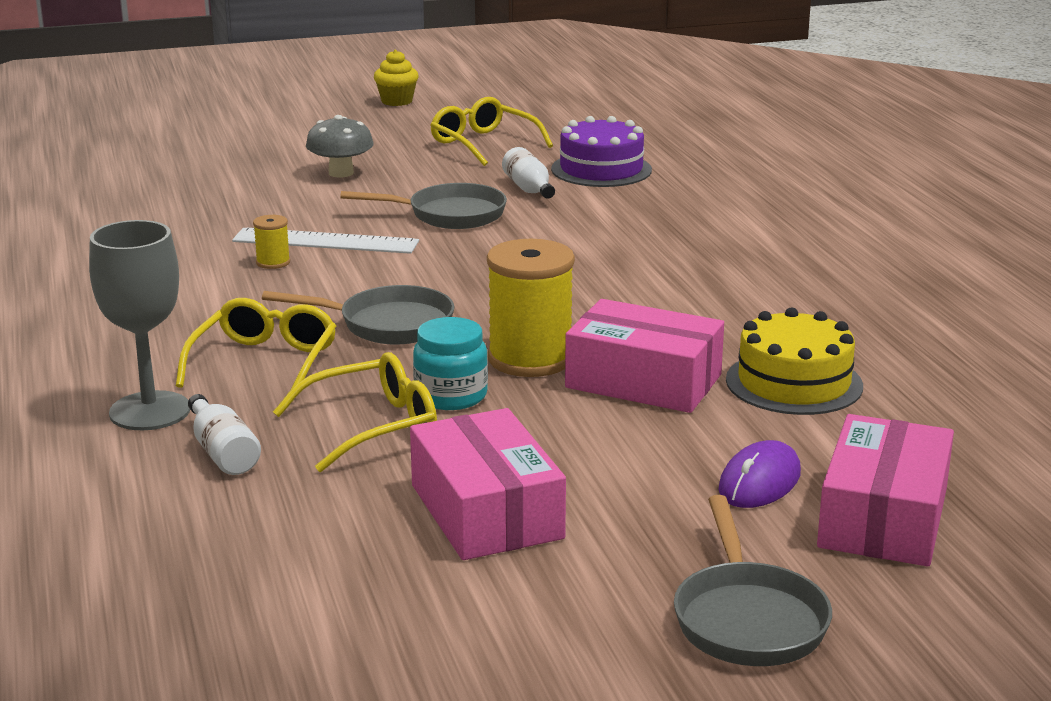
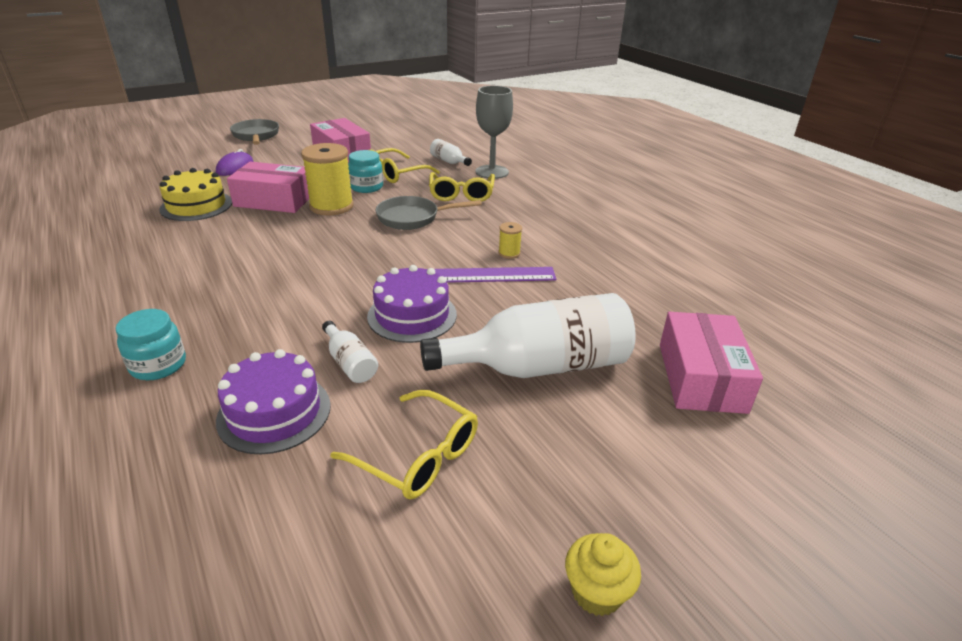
camera: 165 degrees right, 10 degrees up
white ruler [232,228,419,254] -> purple ruler [434,267,556,283]
grey mushroom [306,115,374,177] -> white bottle [420,293,636,378]
grey pan [340,183,507,229] -> purple cake [367,265,457,343]
pink box [817,414,954,566] -> pink box moved to [660,312,763,414]
none -> turquoise jar [116,309,186,380]

